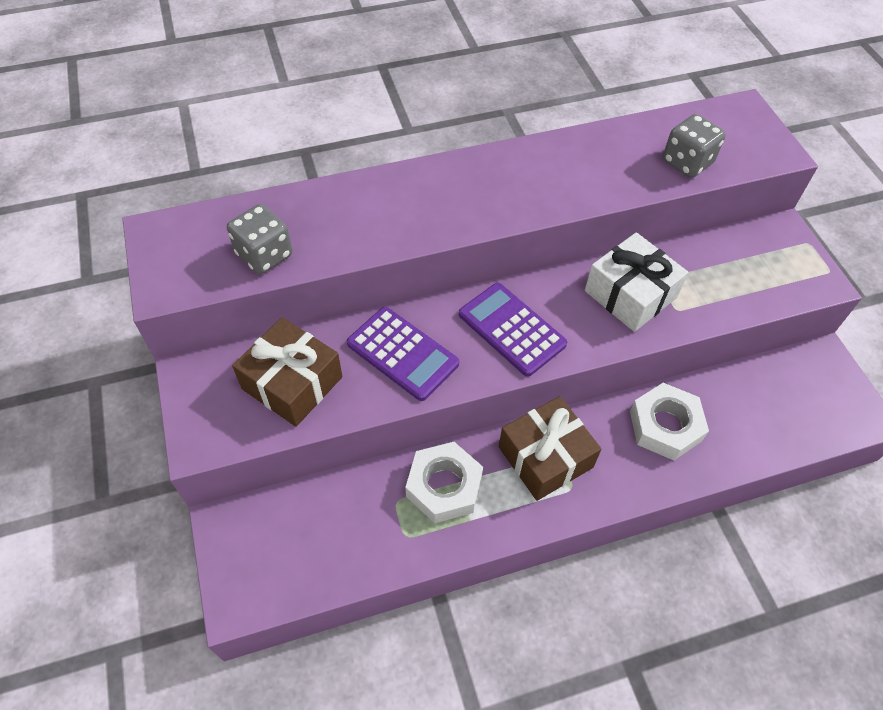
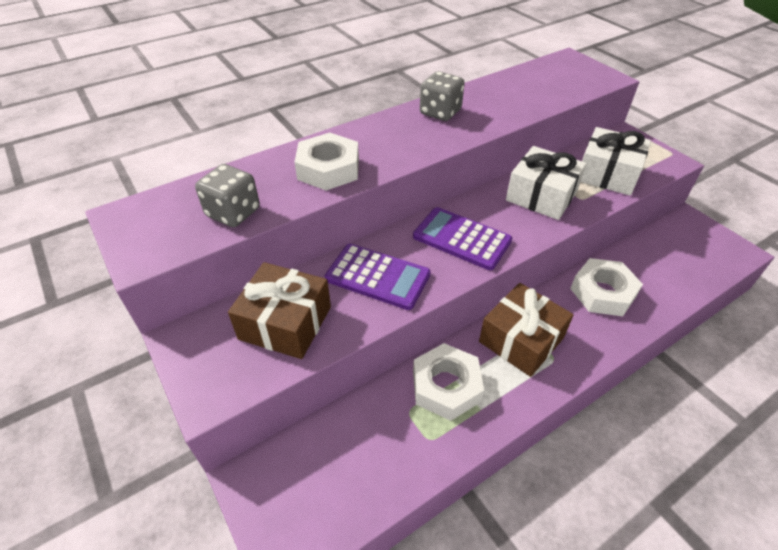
camera: 15 degrees left, 10 degrees down
grey dice [663,114,726,178] -> grey dice moved to [420,71,465,121]
none -> white nut [294,132,359,190]
none -> white gift [581,127,651,196]

